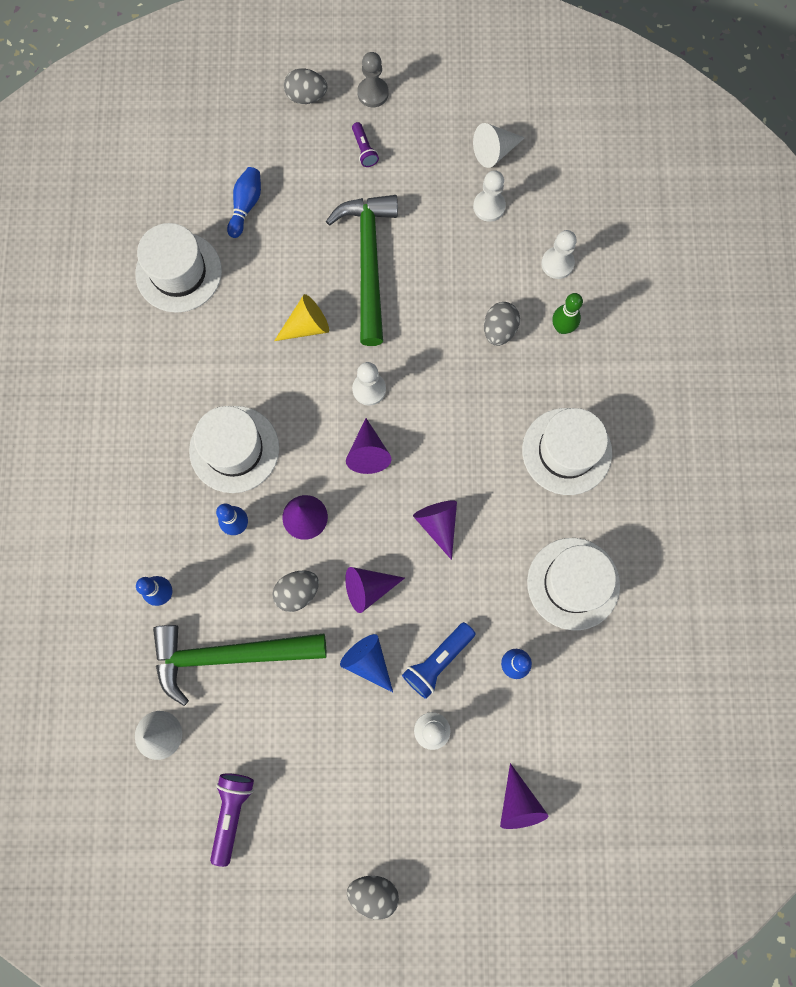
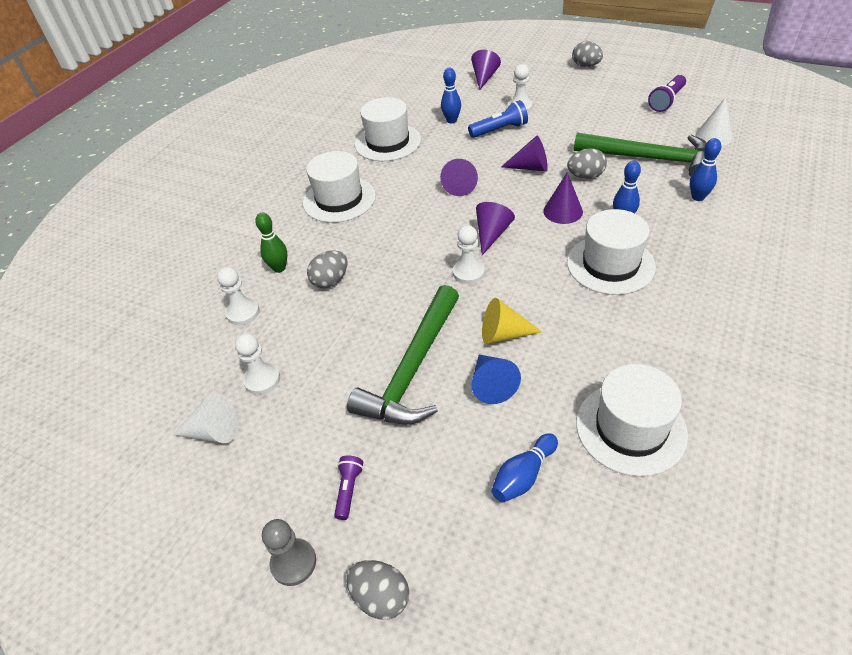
camera: 150 degrees left, 30 degrees down
blue cone [340,634,393,692] -> blue cone moved to [471,355,521,404]

